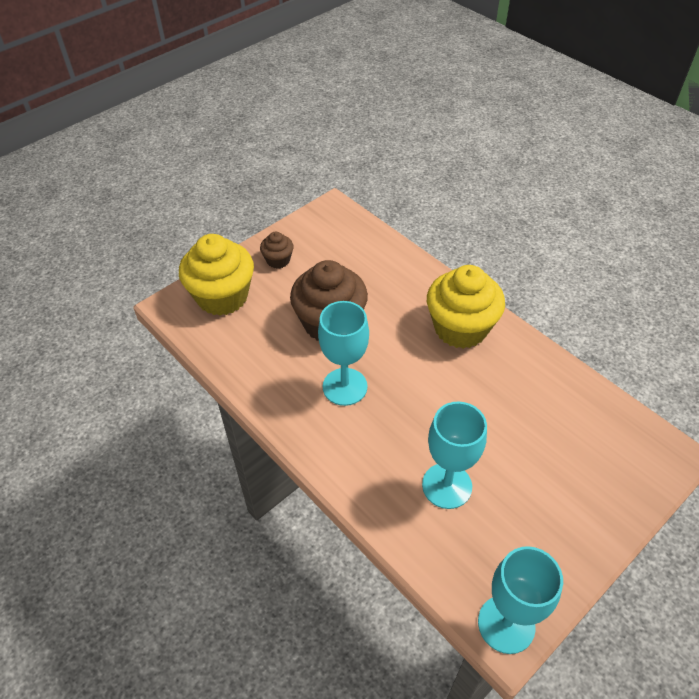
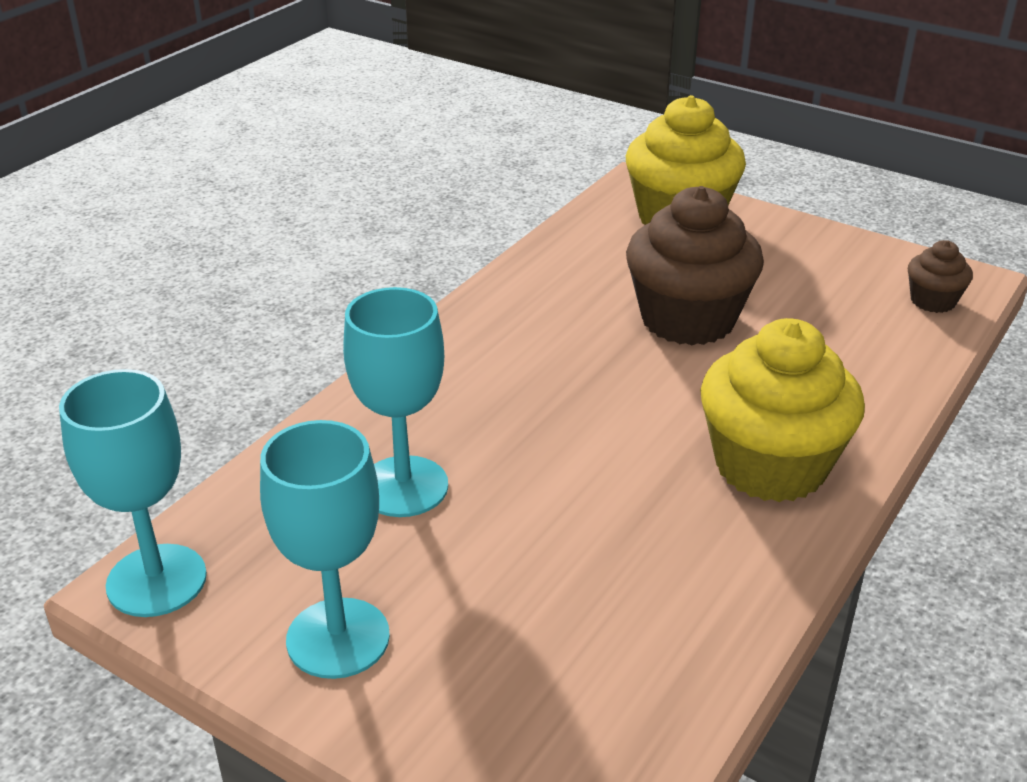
camera: 75 degrees right, 15 degrees down
brown cupcake [260,231,294,269] -> brown cupcake moved to [908,240,973,313]
turquoise goblet [318,301,369,406] -> turquoise goblet moved to [260,420,390,679]

